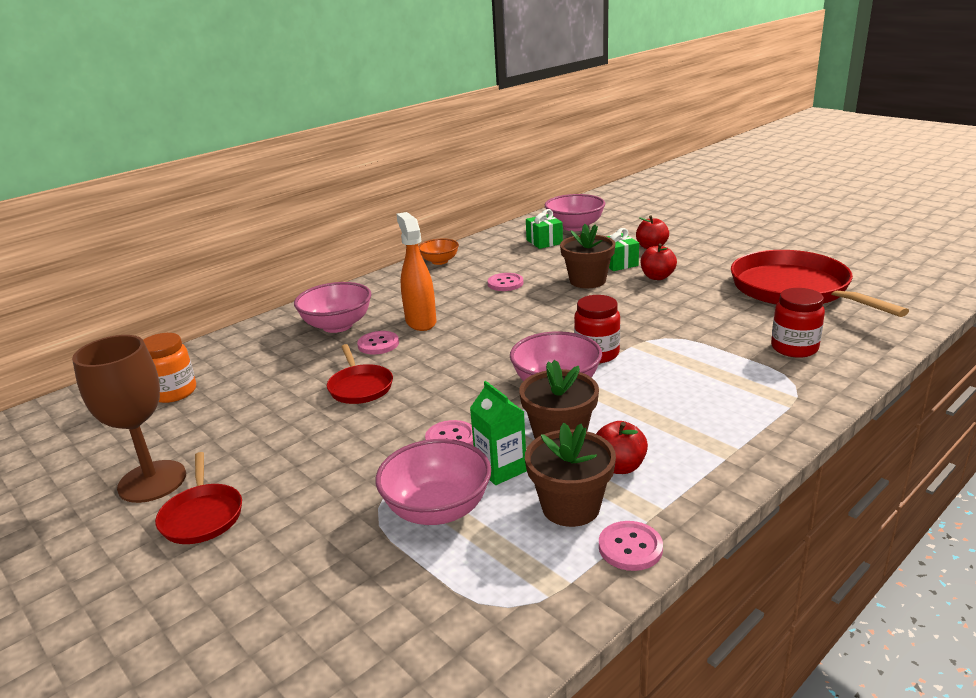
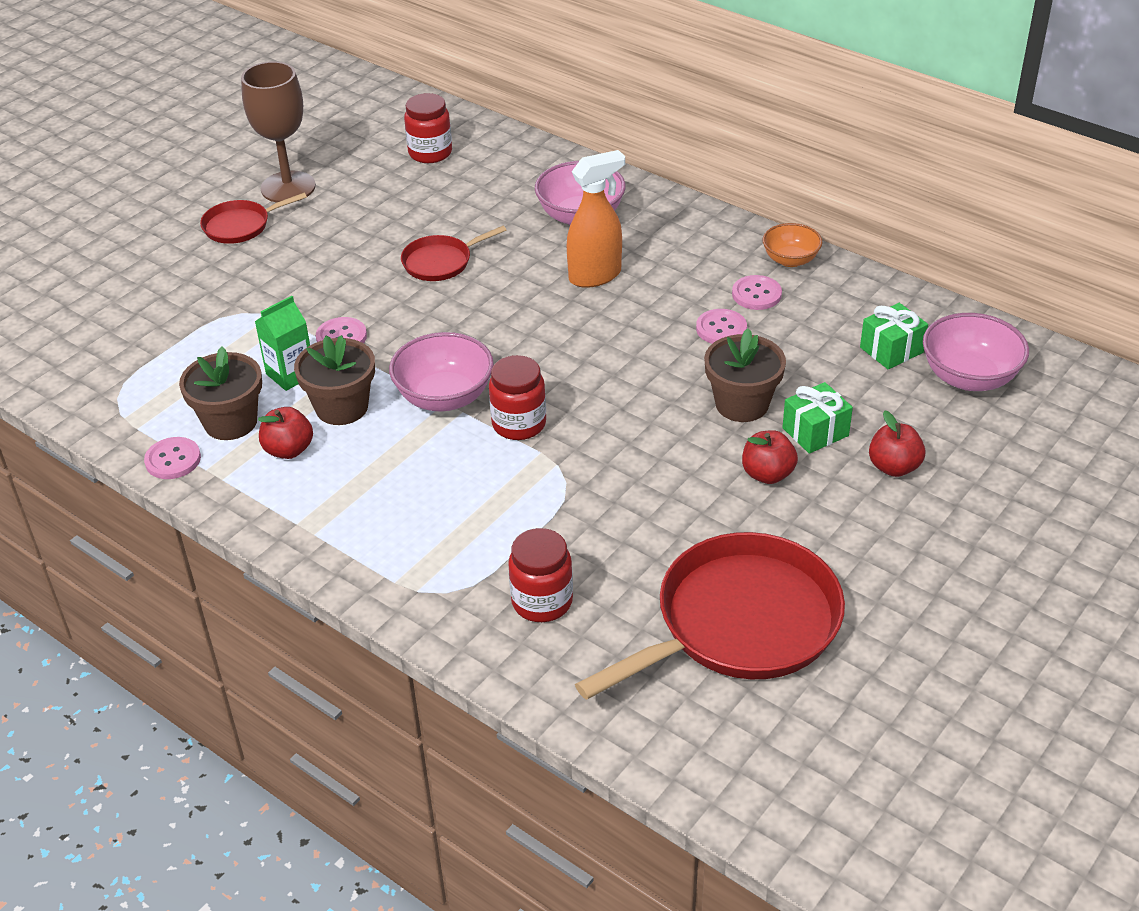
camera: 80 degrees right, 15 degrees up
orange jar [143,333,196,403] -> red jar [404,93,452,163]
pink button [357,331,399,354] -> pink button moved to [732,275,782,310]
pink bowl [375,439,491,525] -> none

